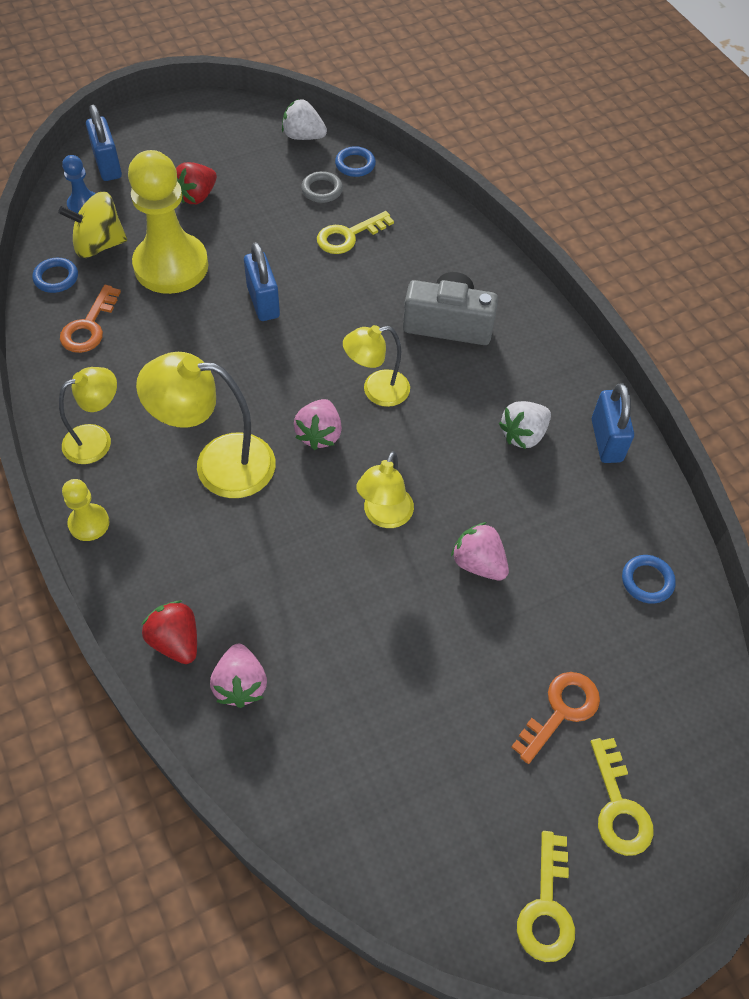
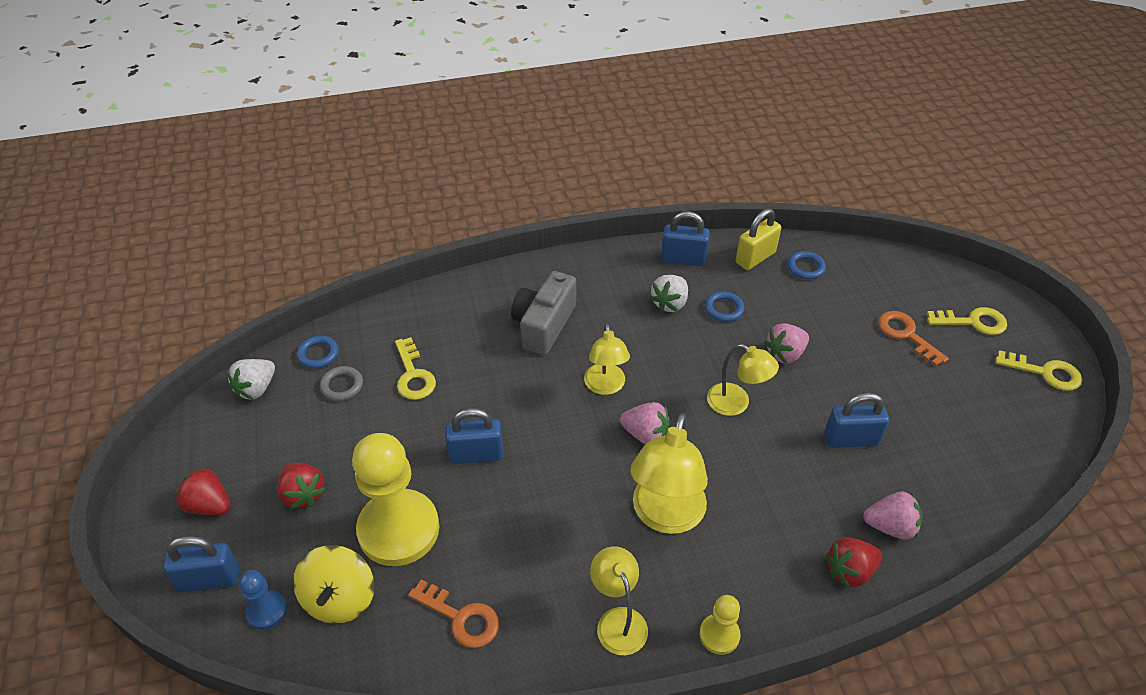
camera: 75 degrees left, 10 degrees down
blue ring [32,258,78,293] -> blue ring moved to [705,291,744,322]
white strawberry [499,401,551,449] -> white strawberry turned 60 degrees clockwise [650,275,688,312]
none -> red strawberry [175,467,231,515]
none -> yellow padlock [736,208,781,270]
none -> blue padlock [824,393,889,448]

